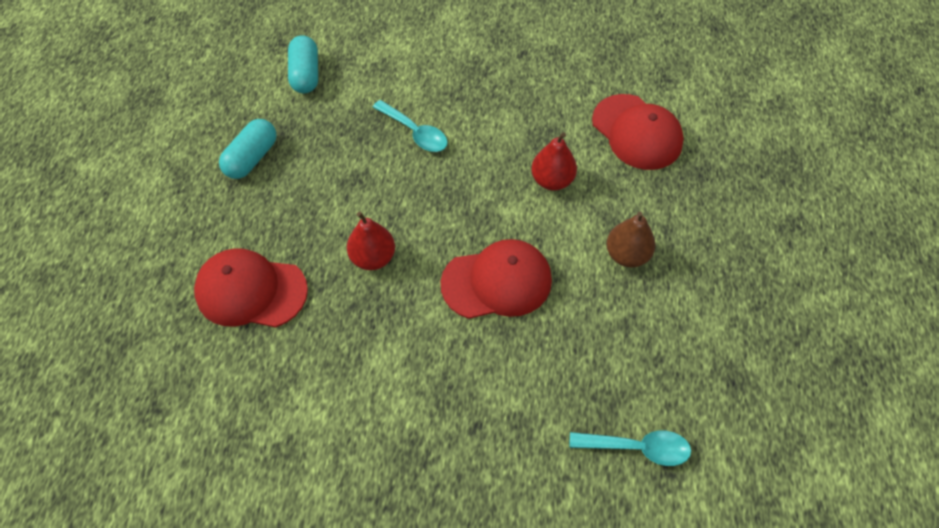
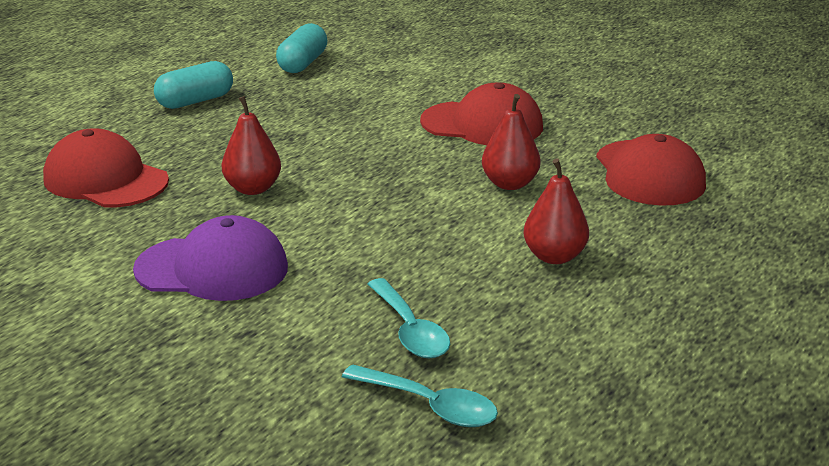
camera: 25 degrees right, 30 degrees down
turquoise spoon [373,100,448,152] -> turquoise spoon moved to [368,278,450,359]
red cap [440,239,552,319] -> red cap moved to [420,83,543,145]
brown pear [606,212,655,267] -> red pear [523,158,589,264]
none -> purple cap [133,215,288,301]

